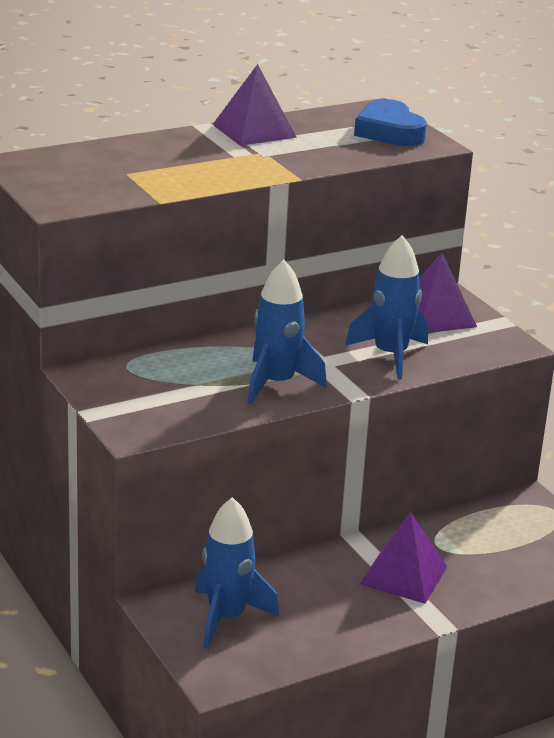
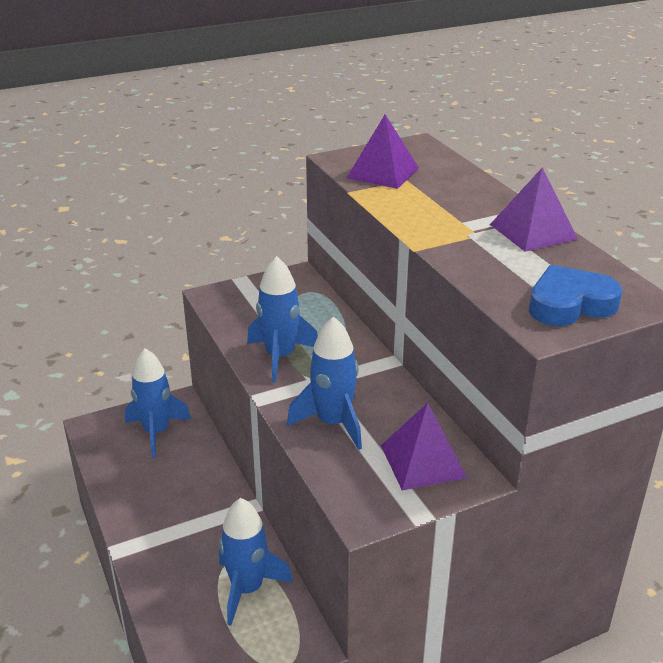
camera: 95 degrees right, 5 degrees up
purple pyramid [359,512,447,604] -> purple pyramid moved to [347,115,419,189]
none -> blue rocket [219,498,293,626]

